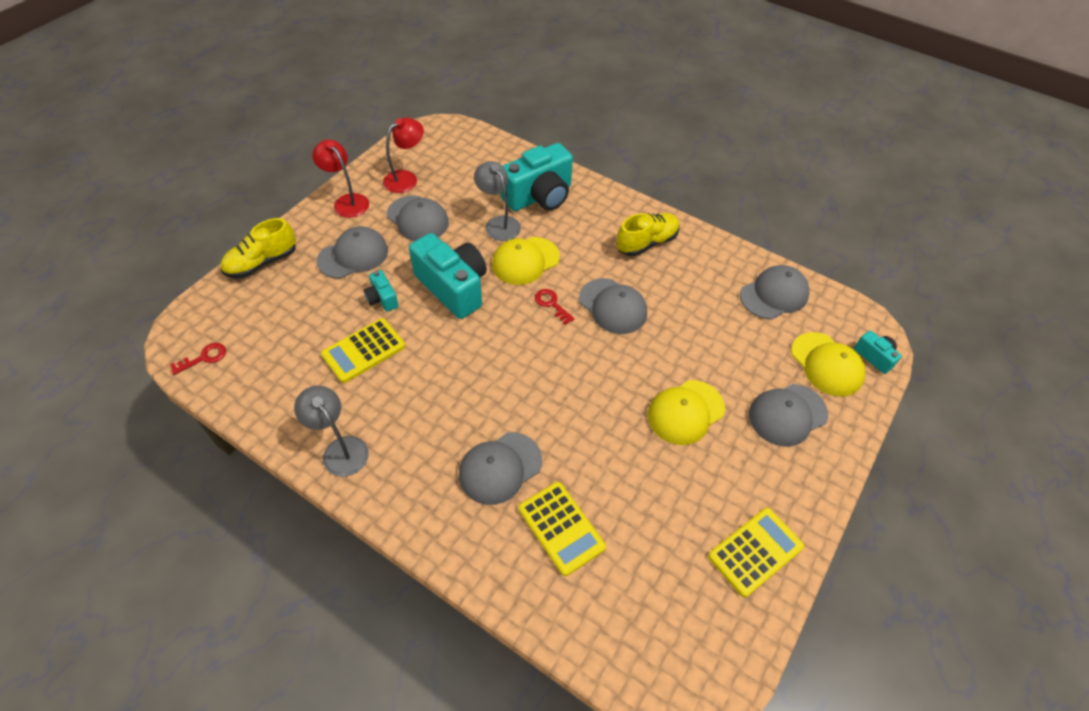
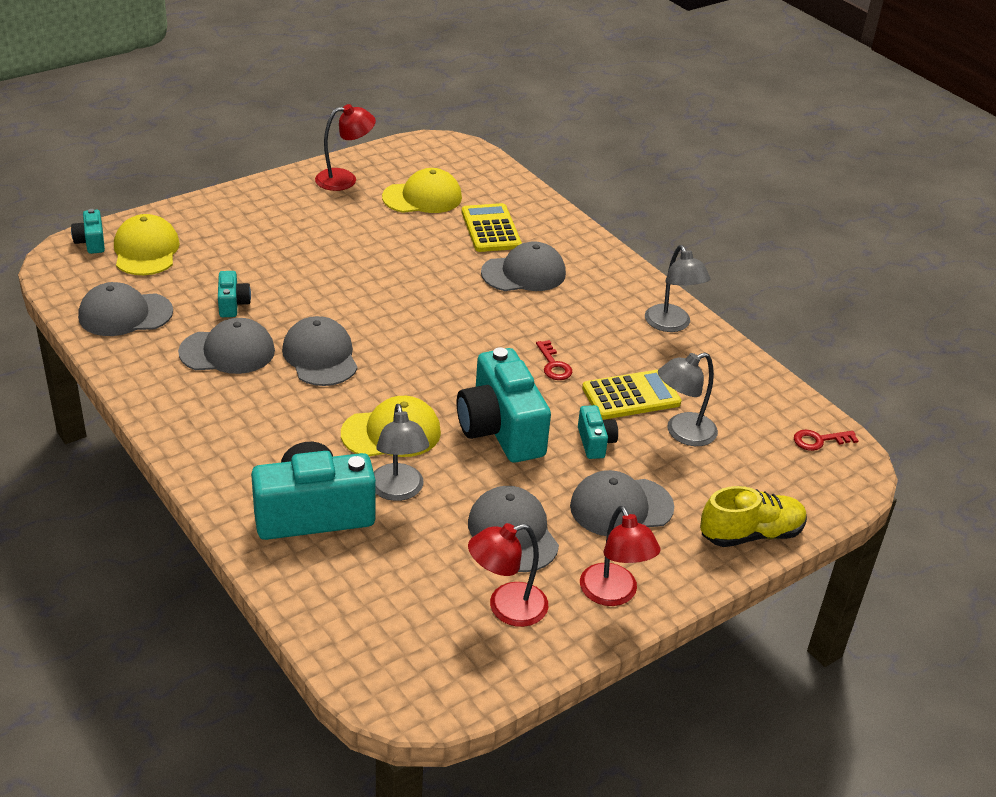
camera: 160 degrees left, 15 degrees down
red key [535,289,575,325] -> red key moved to [536,340,572,380]
yellow shoe [616,213,680,256] -> none
yellow cap [648,380,725,445] -> yellow cap moved to [382,168,462,213]
yellow calculator [708,508,804,597] -> red lamp [315,104,376,191]
grey cap [749,384,828,447] -> grey cap moved to [178,318,275,374]
none -> turquoise camera [218,271,251,317]
none -> grey lamp [658,352,718,446]

